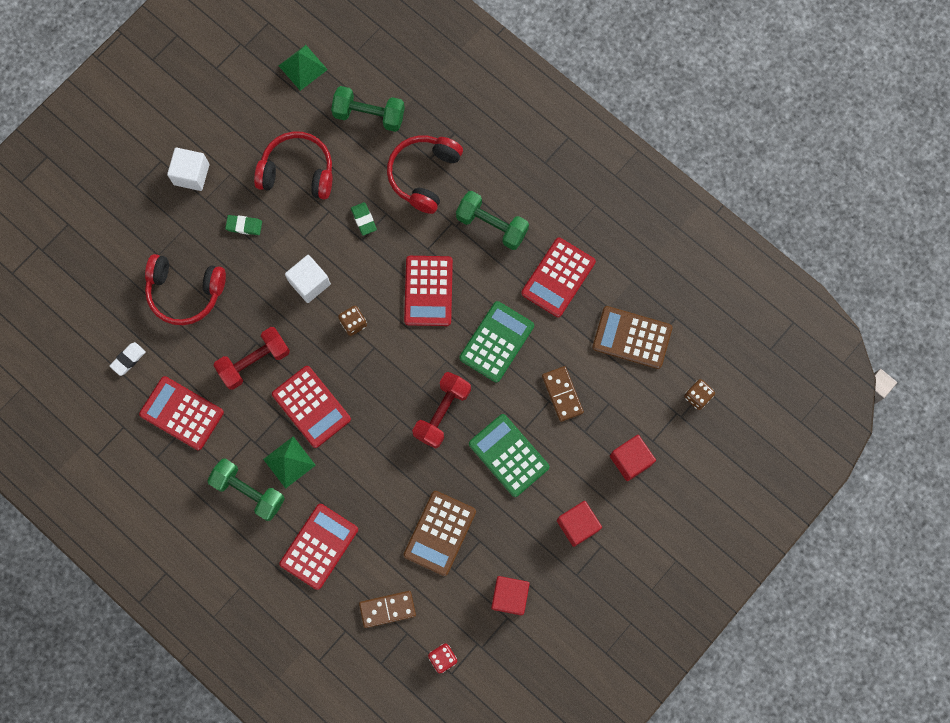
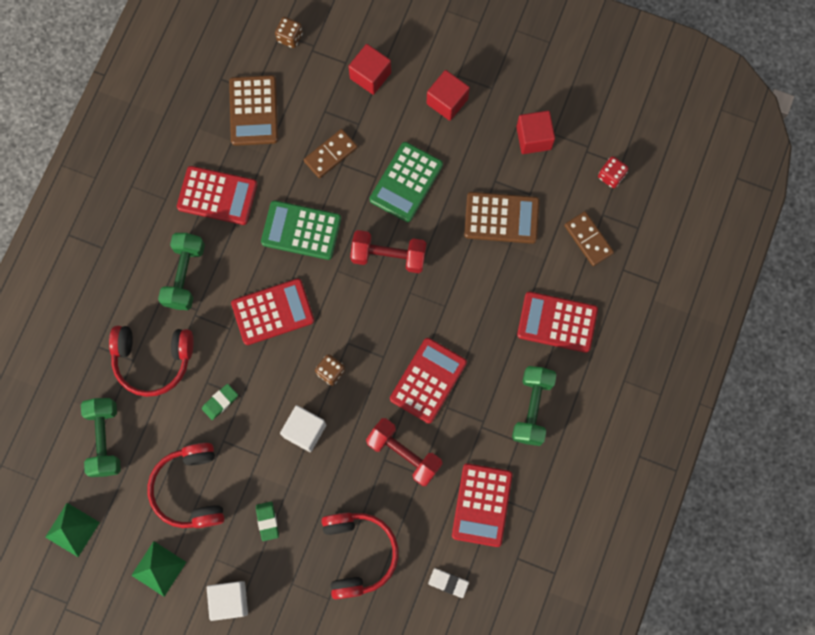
camera: 110 degrees left, 0 degrees up
green pyramid [263,436,316,489] -> green pyramid moved to [131,541,186,597]

